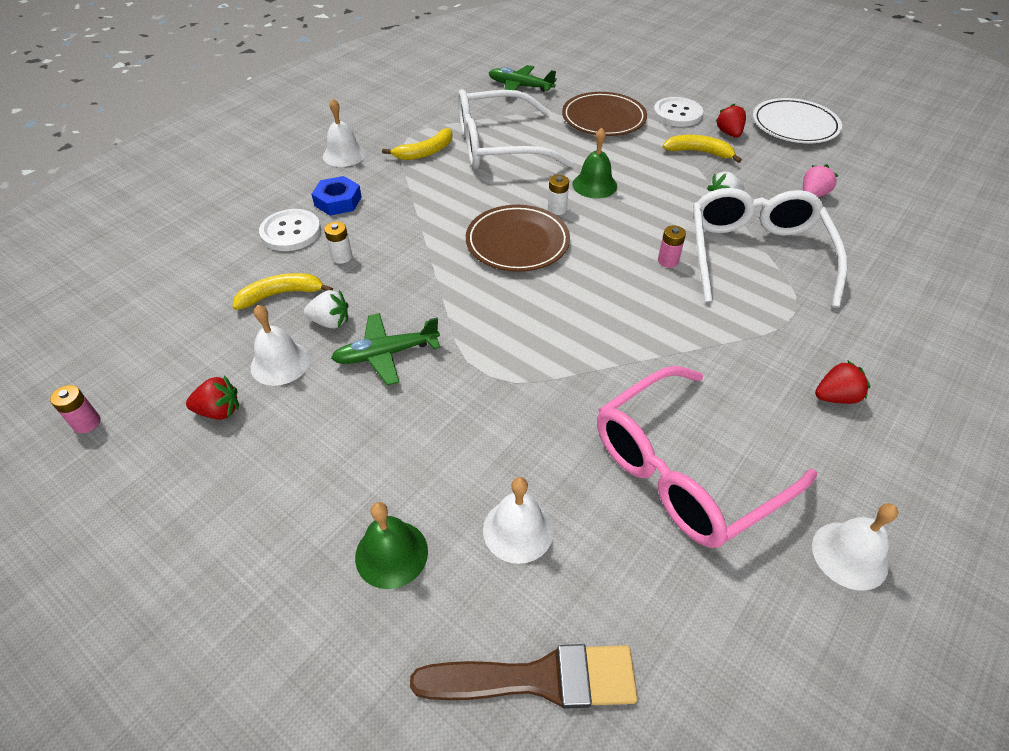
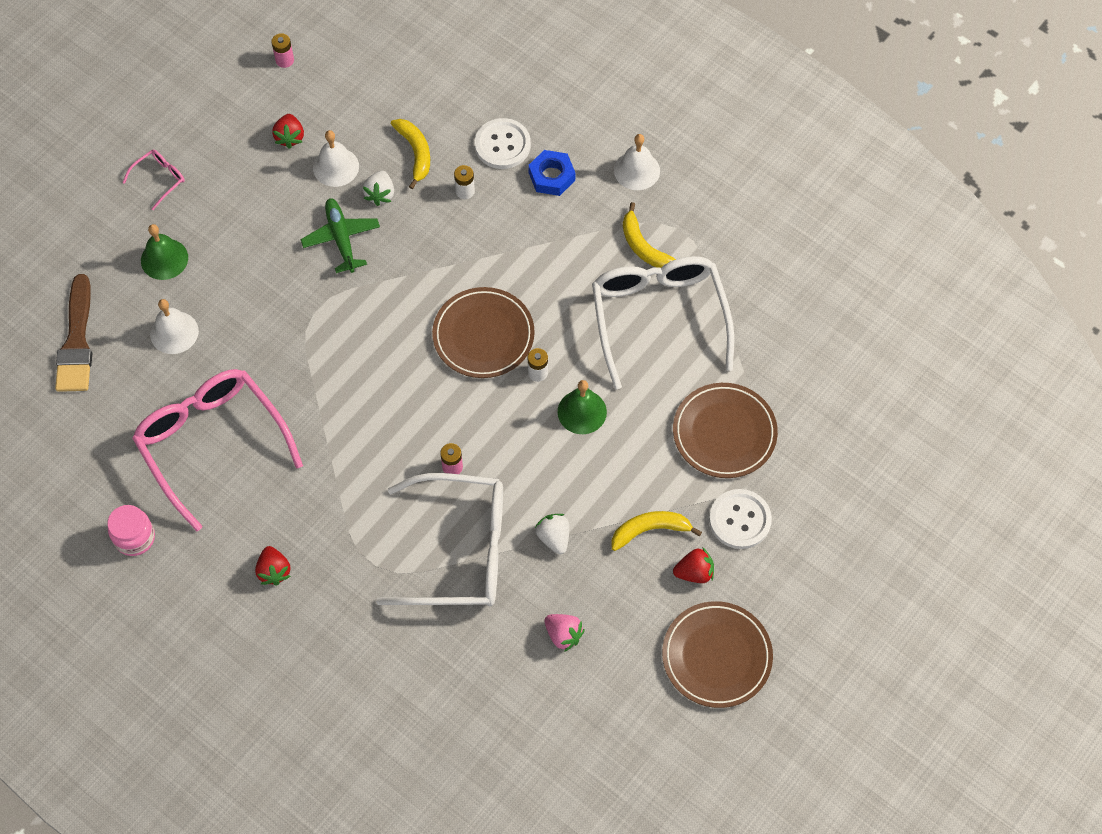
camera: 90 degrees right, 15 degrees up
green plane [489,65,557,92] -> none
yellow banana [663,135,742,163] -> yellow banana turned 120 degrees counterclockwise [612,511,702,551]
white plate [753,98,842,143] -> brown plate [662,601,773,708]
white bell [812,503,898,590] -> pink jar [107,505,155,556]
none -> pink glasses [122,150,185,210]

